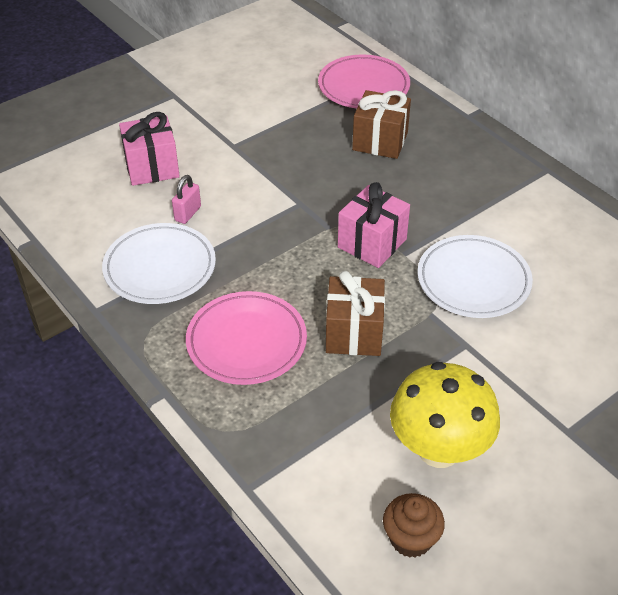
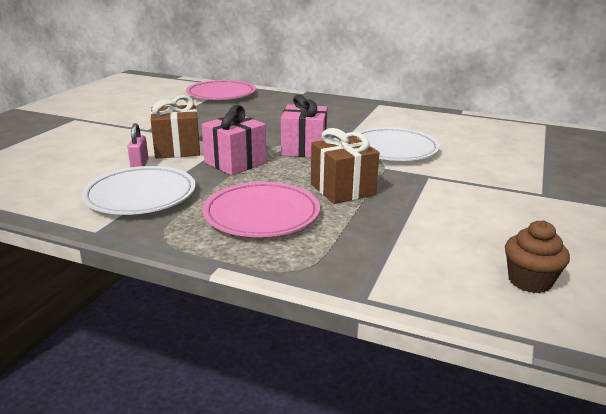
camera: 30 degrees left, 20 degrees down
pink gift [119,112,180,186] -> pink gift moved to [202,105,267,175]
brown gift [352,90,411,159] -> brown gift moved to [150,95,200,159]
yellow mushroom [390,362,500,468] -> none

